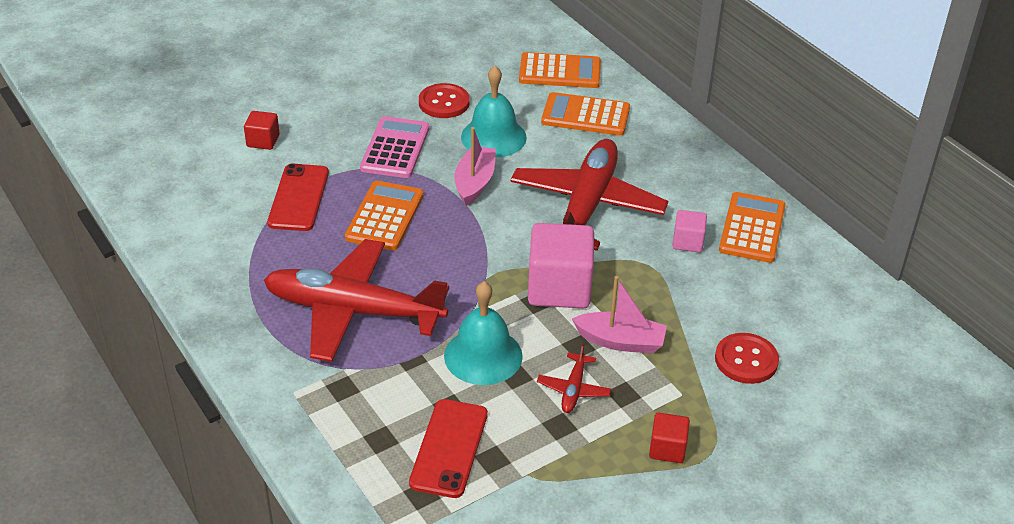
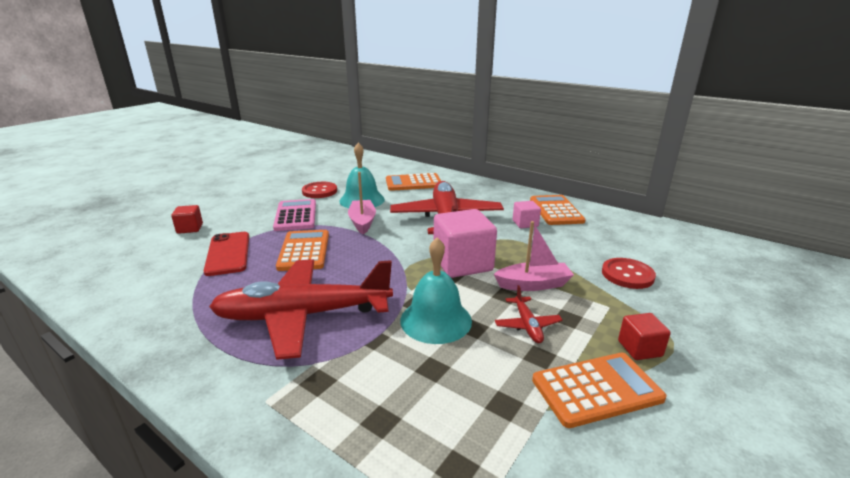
camera: 20 degrees left, 15 degrees down
red phone [409,399,488,498] -> none
orange calculator [519,52,601,88] -> orange calculator moved to [532,353,666,428]

